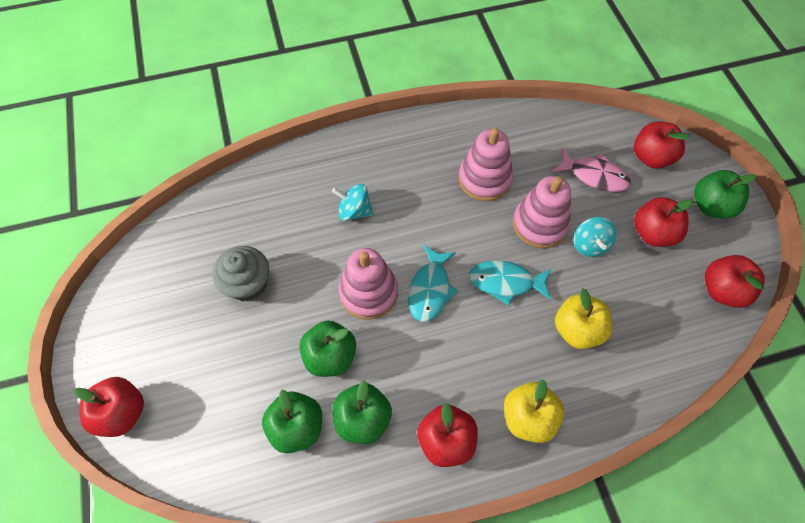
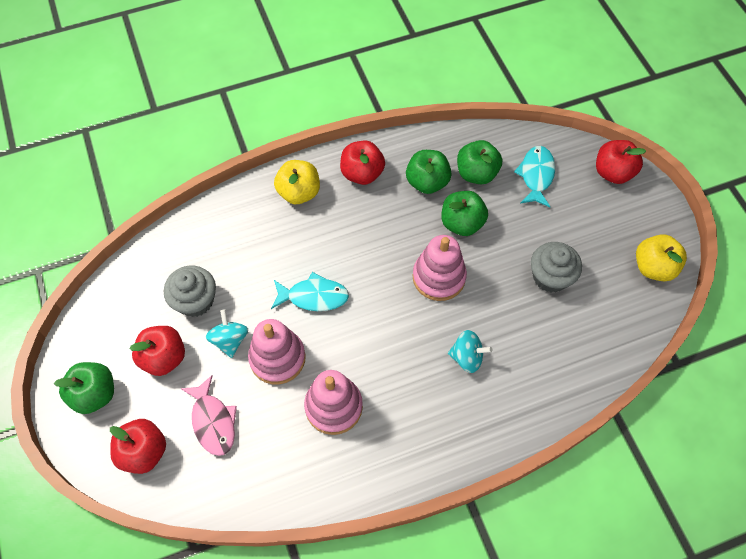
camera: 175 degrees right, 0 degrees up
turquoise fish [408,245,458,322] -> turquoise fish moved to [514,146,555,207]
pink fish [552,148,631,192] -> pink fish turned 135 degrees counterclockwise [180,375,237,456]
yellow apple [555,288,612,349] -> yellow apple moved to [636,234,687,282]
red apple [705,255,765,308] -> none
none -> grey cupcake [164,266,216,317]

